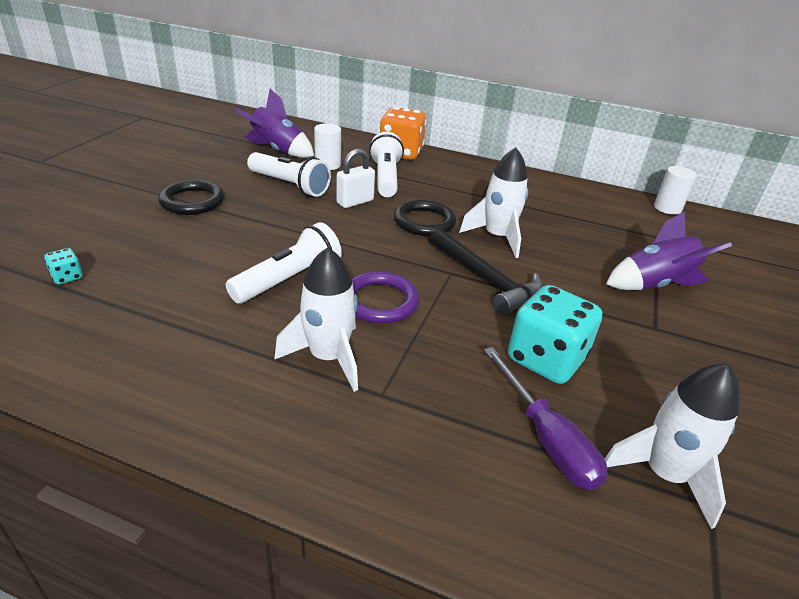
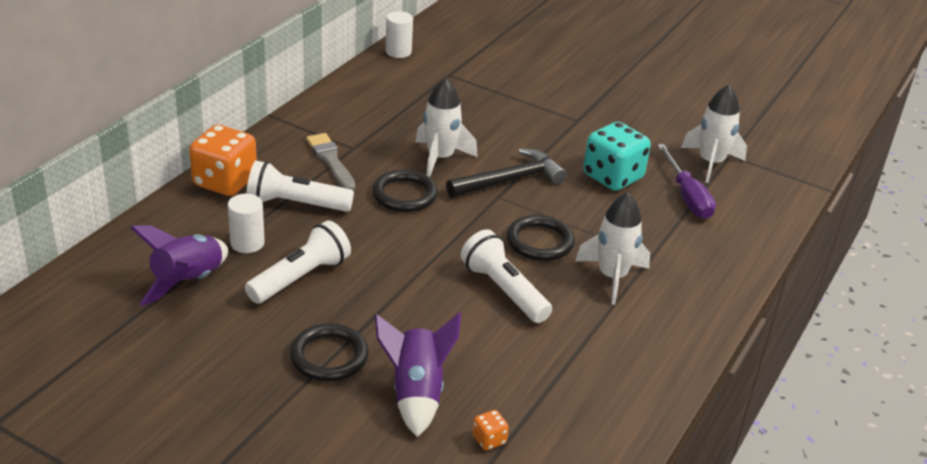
camera: 80 degrees left, 0 degrees up
turquoise dice [44,248,83,284] -> orange dice [473,410,509,450]
white padlock [336,149,375,208] -> none
purple ring [352,271,419,323] -> black ring [507,215,575,261]
purple screwdriver [484,347,608,490] -> purple screwdriver turned 90 degrees clockwise [657,144,716,219]
purple rocket [606,211,732,290] -> purple rocket moved to [375,312,461,437]
none -> grey brush [306,133,355,190]

